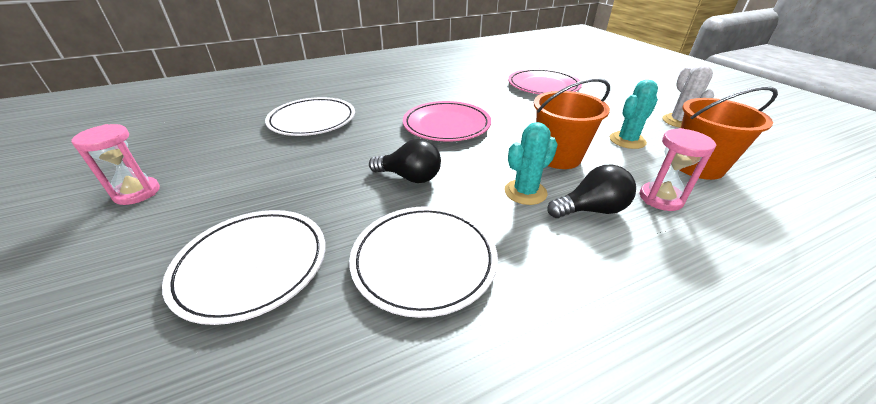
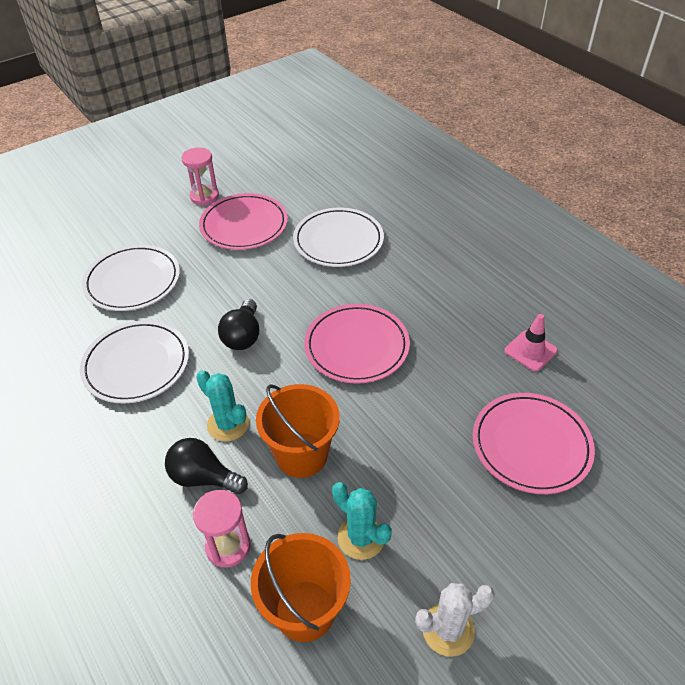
camera: 80 degrees right, 10 degrees up
black light bulb [547,165,636,218] -> black light bulb turned 135 degrees clockwise [165,438,248,494]
none -> pink plate [199,193,288,250]
none -> pink traffic cone [504,314,558,372]

